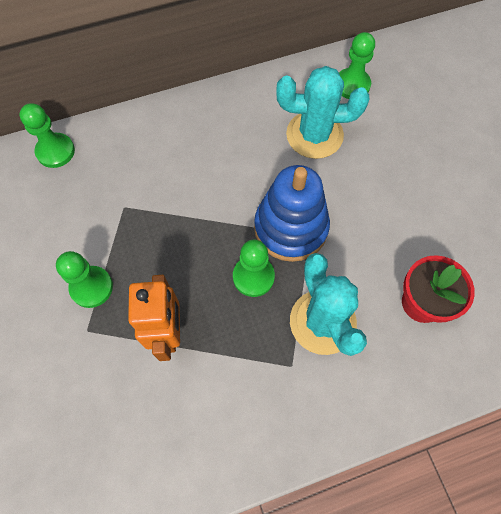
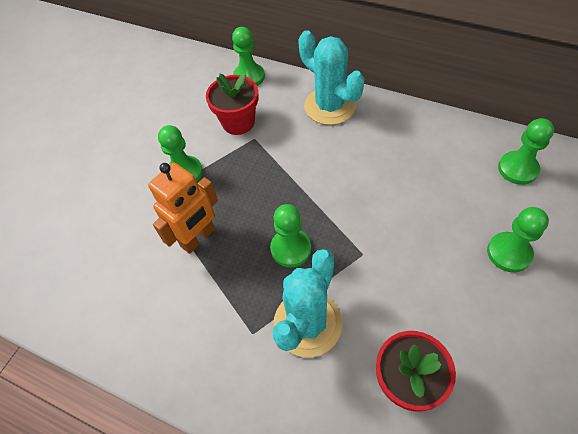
camera: 50 degrees right, 10 degrees down
blue stacking toy [254,165,330,262] -> none
turquoise cactus [276,66,369,159] -> turquoise cactus moved to [298,30,365,125]
none -> red flower pot [206,73,259,135]
none -> green pawn [487,207,549,272]

